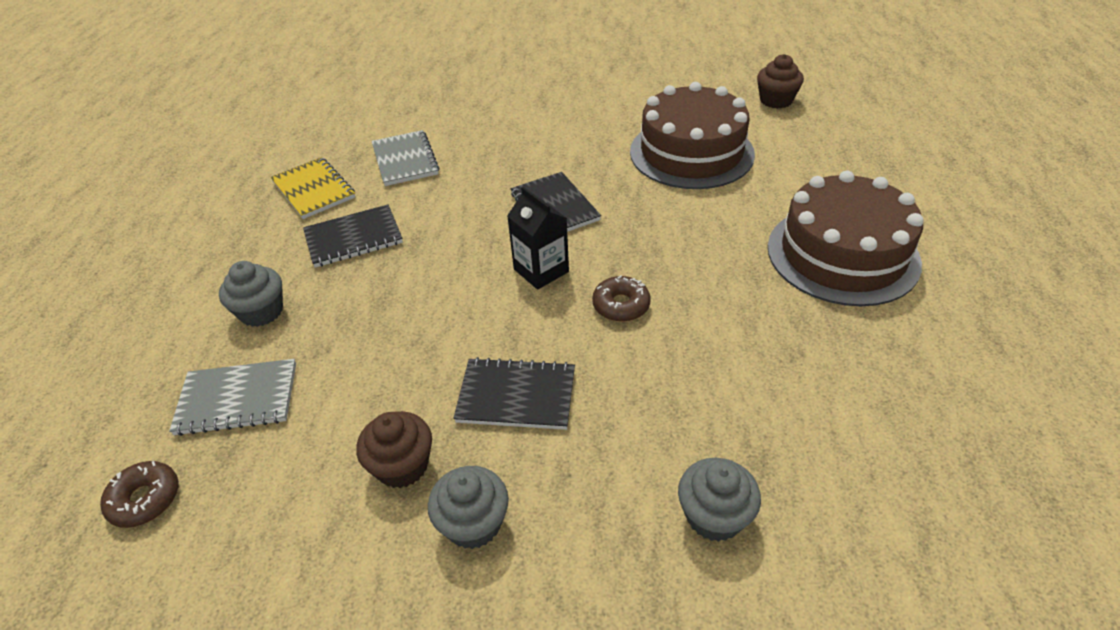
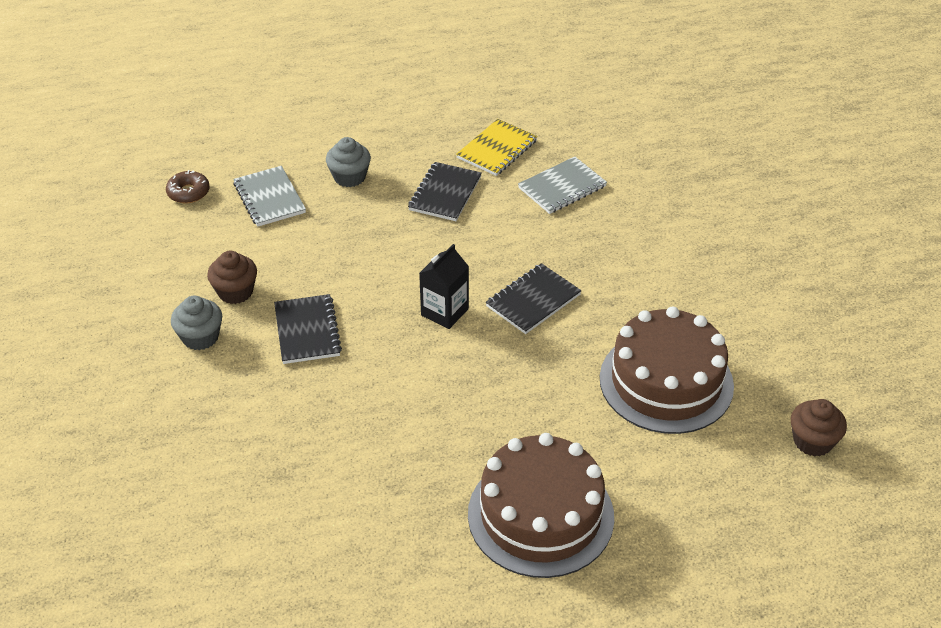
camera: 70 degrees right, 0 degrees up
black notebook [303,204,403,268] -> black notebook turned 60 degrees clockwise [408,162,482,221]
brown donut [592,275,651,322] -> none
grey cupcake [678,458,761,542] -> none

